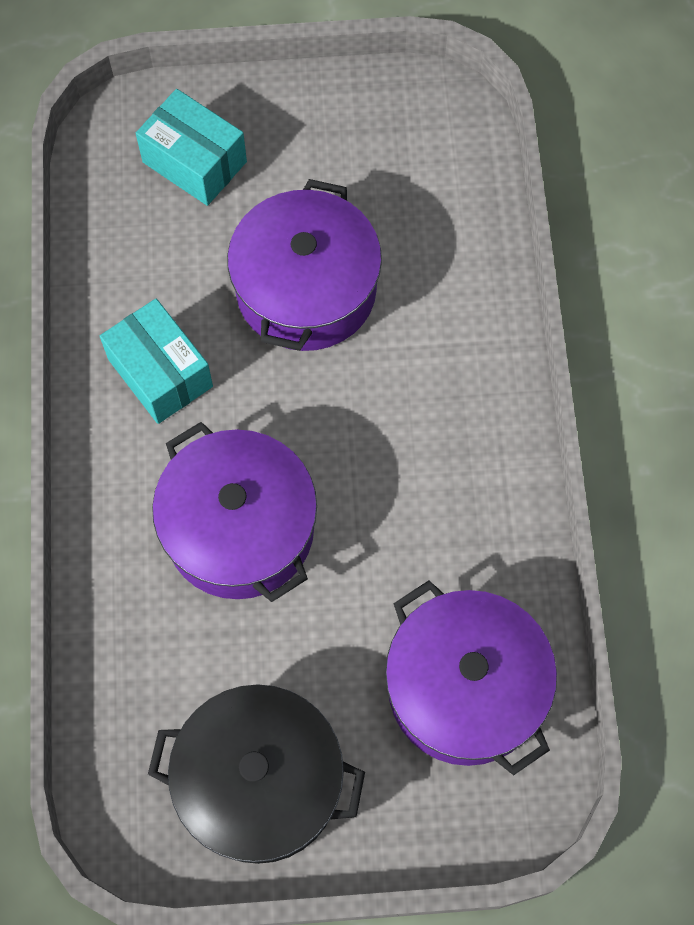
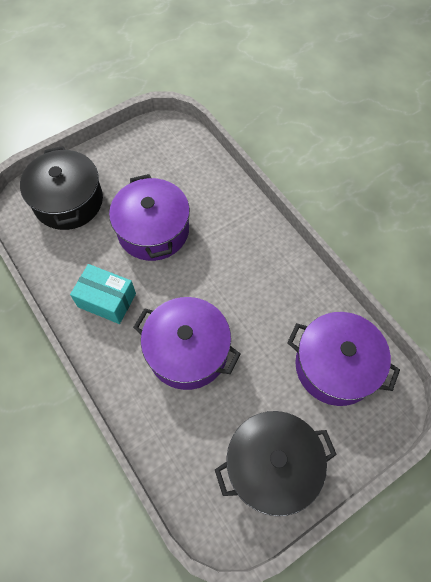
camera: 30 degrees left, 5 degrees down
turquoise box [136,89,247,206] -> black pot [20,146,103,230]

